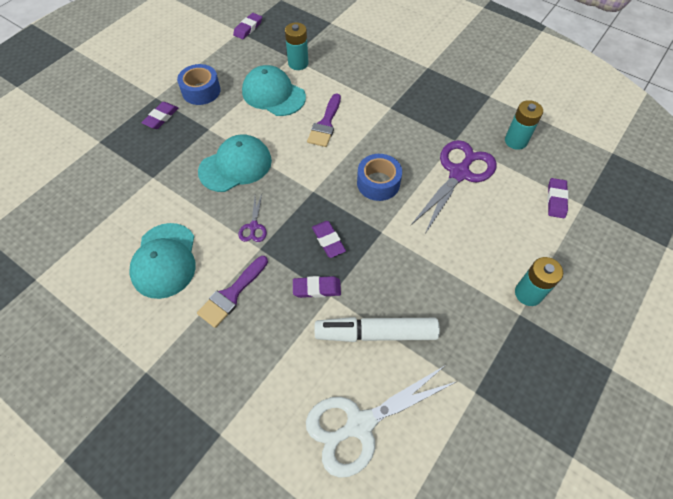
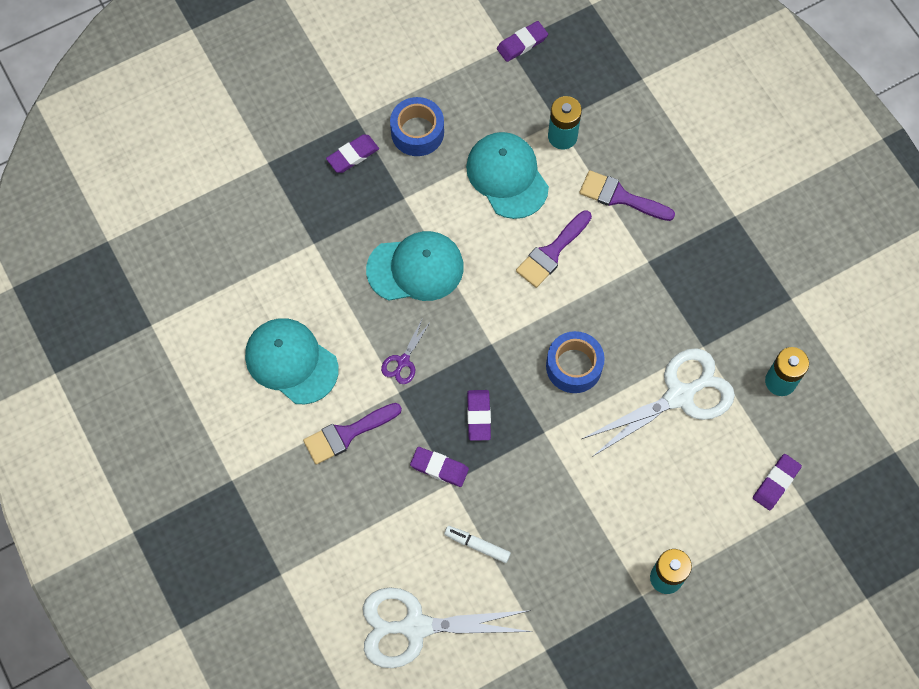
camera: 25 degrees right, 10 degrees up
turquoise cap [129,223,196,299] -> turquoise cap turned 105 degrees clockwise [245,318,339,404]
white marker [315,317,440,342] -> white marker [444,526,511,563], size x0.50
purple scissors [411,140,497,234] -> white scissors [582,348,735,457]
none -> purple brush [579,170,675,221]

